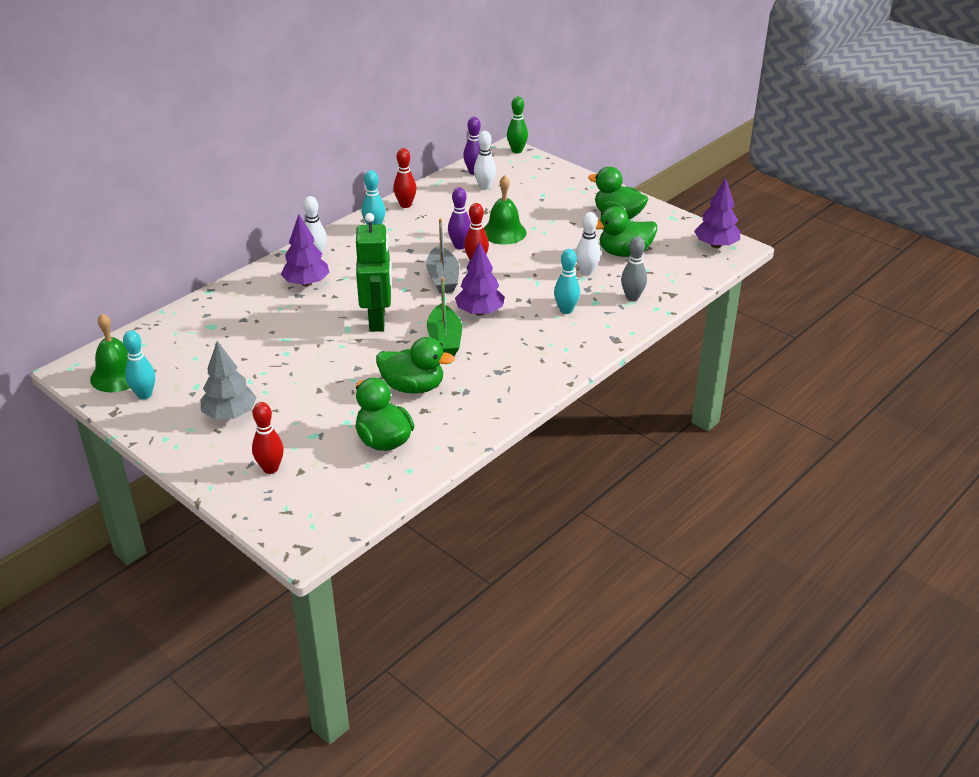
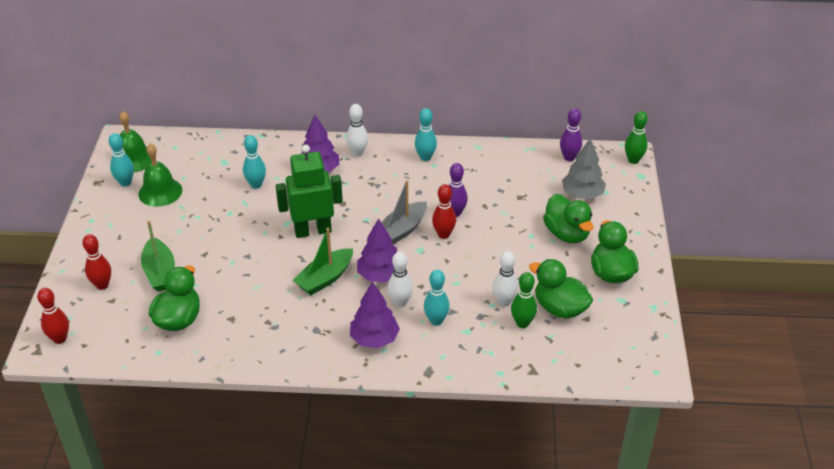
camera: 50 degrees right, 5 degrees up
grey tree [200,341,257,419] -> grey tree moved to [562,138,606,199]
green robot [356,213,391,332] -> green robot turned 150 degrees counterclockwise [276,144,343,238]
green duck [376,337,455,394] -> green duck moved to [543,194,593,243]
red bowling pin [393,148,417,208] -> red bowling pin moved to [37,288,69,344]
white bowling pin [474,131,496,190] -> white bowling pin moved to [388,252,413,307]
green bell [484,175,527,244] -> green bell moved to [138,144,182,207]
grey bowling pin [621,237,647,301] -> none
purple tree [694,178,740,248] -> purple tree moved to [350,282,400,348]
none -> green boat [141,221,175,292]
none -> turquoise bowling pin [243,135,266,189]
none -> green bowling pin [511,272,537,328]

